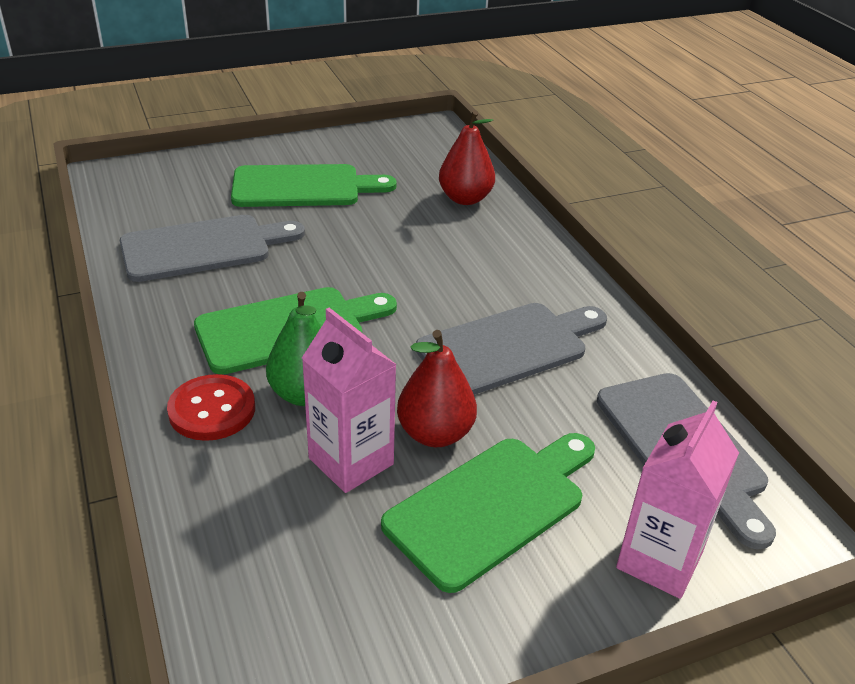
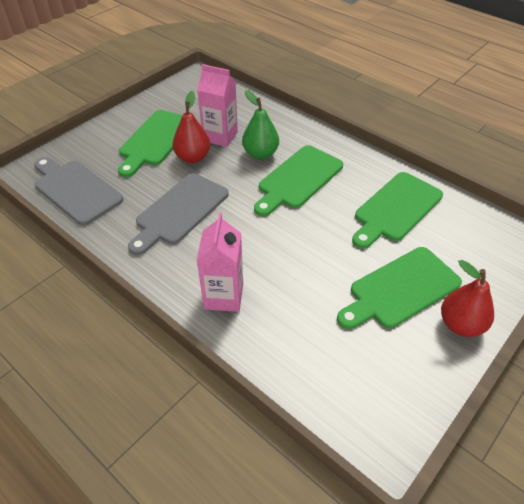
camera: 155 degrees right, 10 degrees up
grey cutting board [120,215,305,282] -> green cutting board [352,172,443,249]
red button [167,374,255,441] -> none
red pear [439,110,495,205] -> red pear moved to [441,260,494,337]
pink carton [616,401,739,599] -> pink carton moved to [197,213,243,312]

